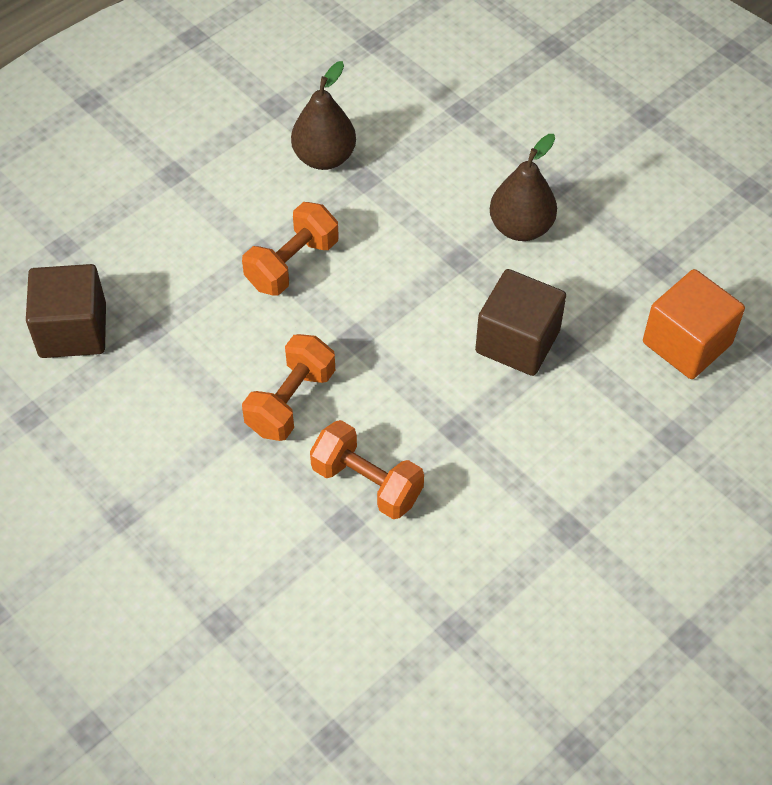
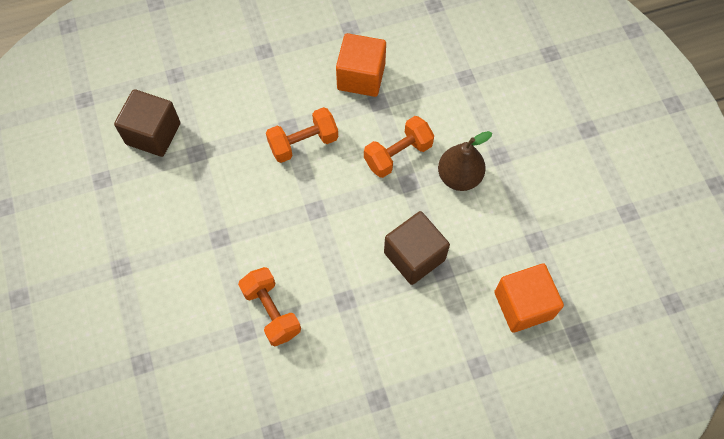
camera: 25 degrees right, 10 degrees up
orange dumbbell [242,334,335,441] -> orange dumbbell moved to [364,116,434,178]
brown pear [291,61,356,170] -> orange cube [336,33,386,97]

